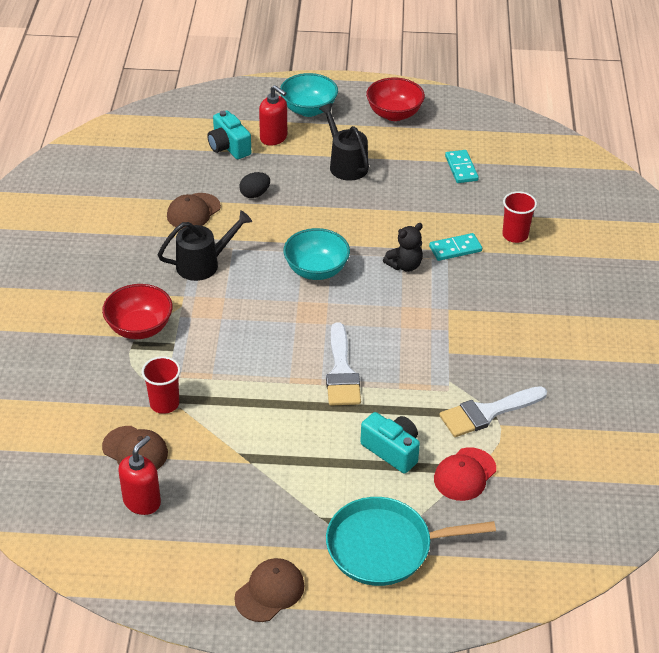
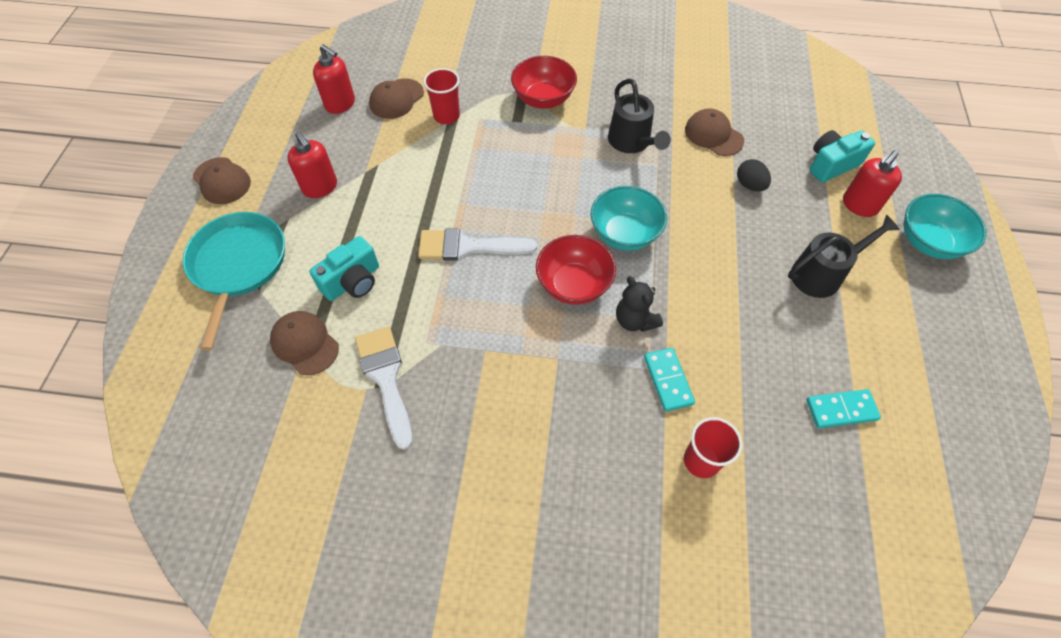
camera: 95 degrees right, 15 degrees up
red bowl [366,77,425,121] -> red bowl moved to [536,235,616,305]
red cap [434,447,496,501] -> brown cap [270,311,339,375]
none -> red soap dispenser [287,131,337,198]

